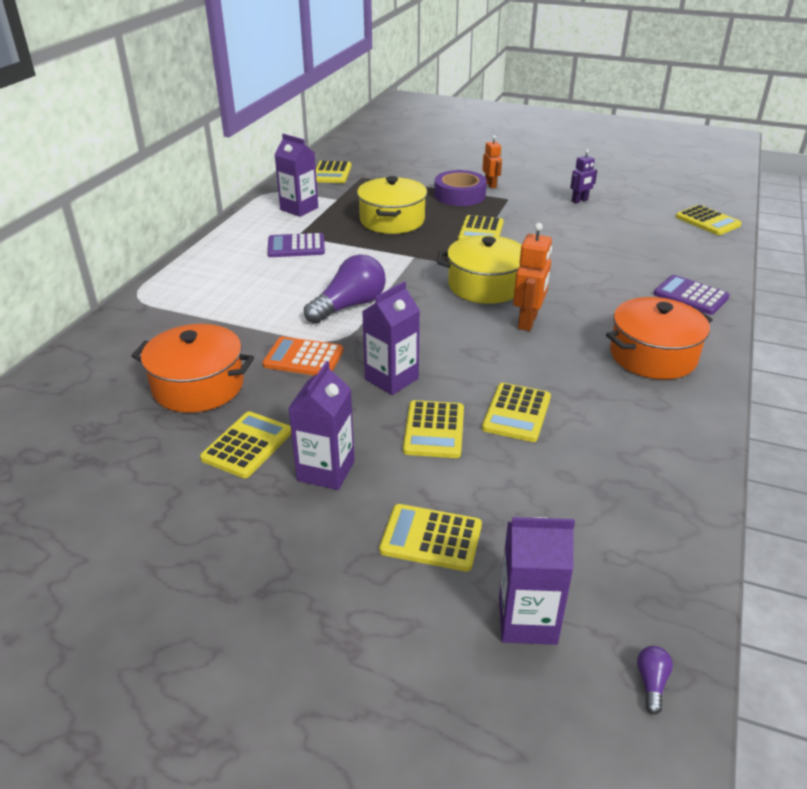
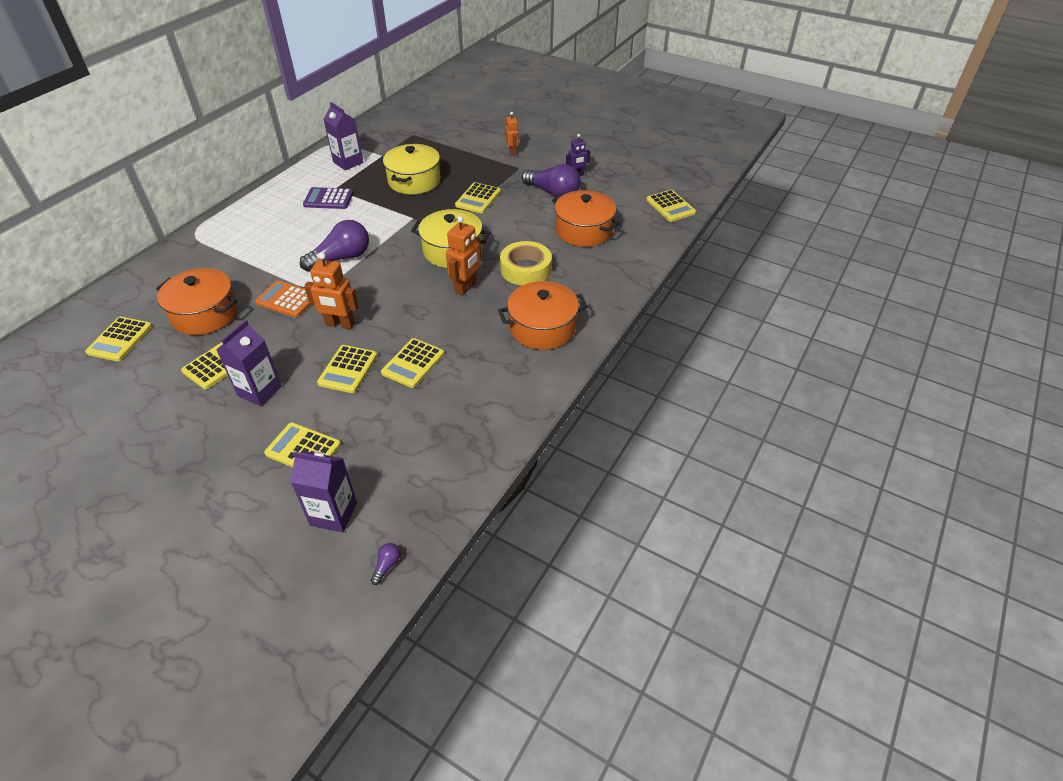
camera: 10 degrees right, 10 degrees up
yellow calculator [316,161,351,183] -> yellow calculator moved to [85,317,152,361]
purple carton [362,281,420,395] -> orange robot [304,253,359,330]
purple tape [434,170,487,206] -> none
purple calculator [654,275,730,315] -> none
none -> yellow tape [500,241,552,286]
none -> purple light bulb [522,164,580,197]
none -> orange pot [552,190,620,247]

